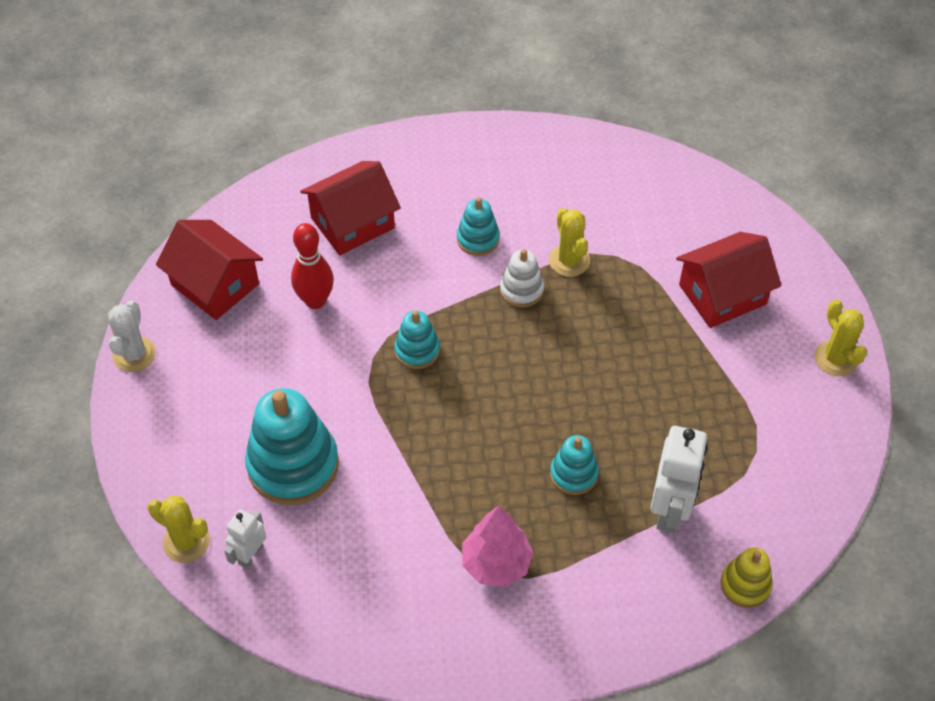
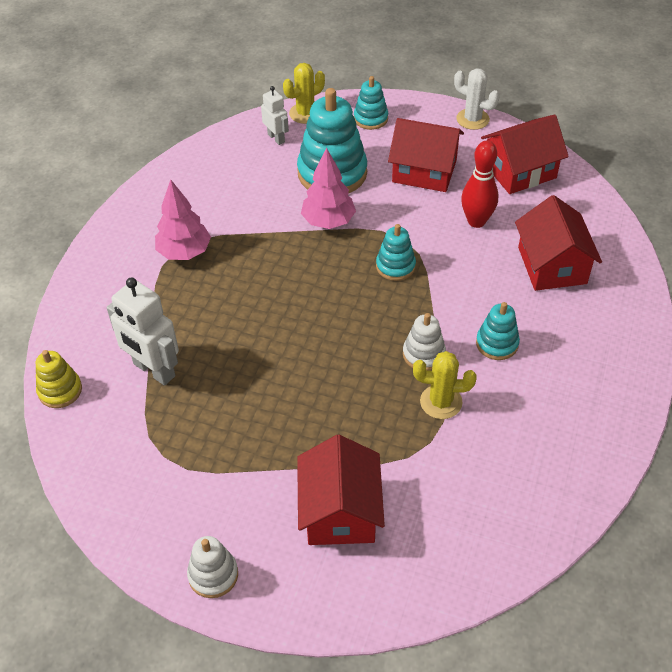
camera: 115 degrees right, 5 degrees down
turquoise stacking toy [550,435,599,495] -> turquoise stacking toy moved to [354,76,388,130]
yellow cactus [814,299,867,376] -> white stacking toy [187,536,238,598]
none -> pink tree [301,148,356,229]
none -> red house [388,118,464,192]

